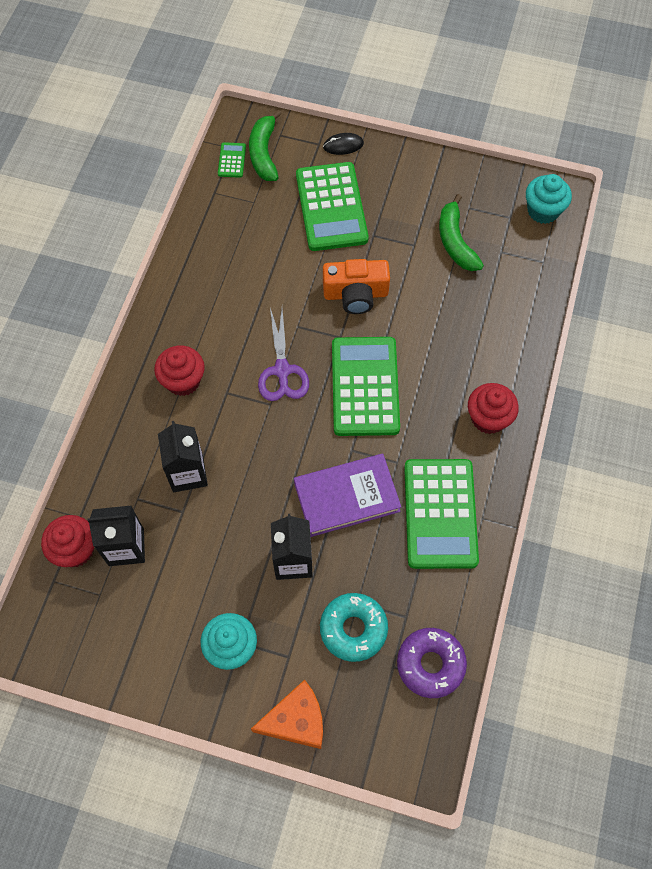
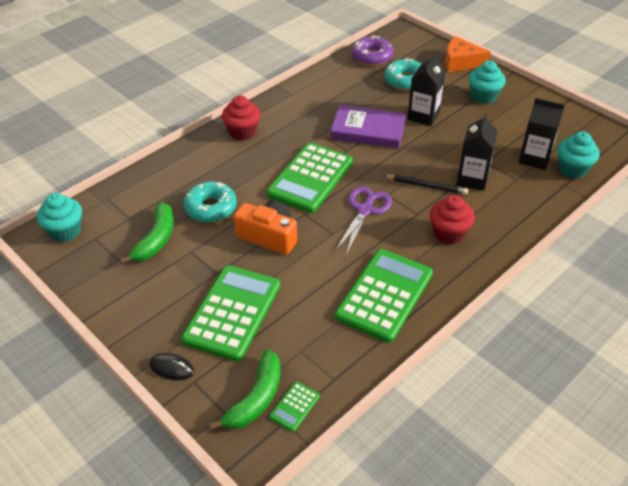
camera: 150 degrees left, 20 degrees down
red cupcake [41,515,94,567] -> turquoise cupcake [557,131,600,179]
green calculator [404,459,479,569] -> green calculator moved to [335,249,433,343]
none -> turquoise donut [184,182,237,222]
none -> black pencil [383,175,468,195]

